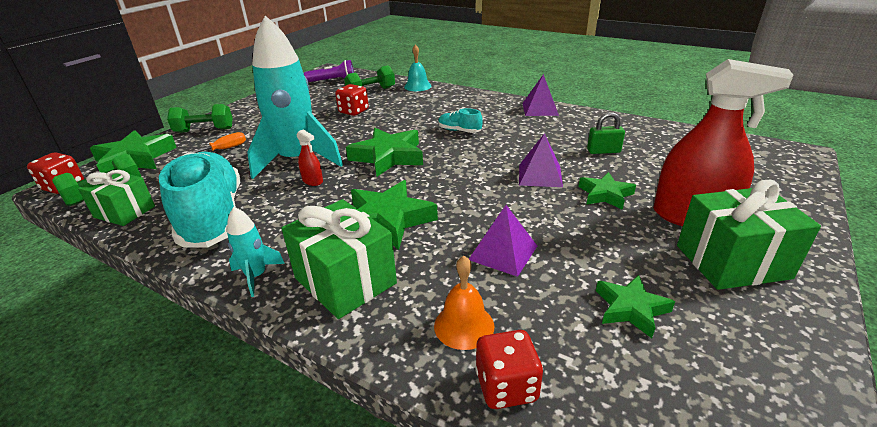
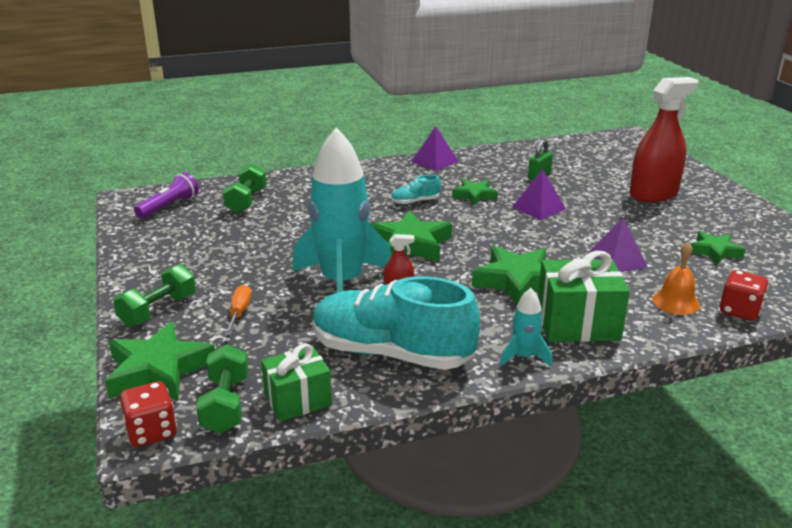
camera: 50 degrees left, 5 degrees down
red dice [335,84,369,116] -> none
turquoise bell [404,44,432,91] -> none
green star [578,172,636,210] -> green star moved to [452,179,498,206]
green gift [677,180,821,290] -> none

